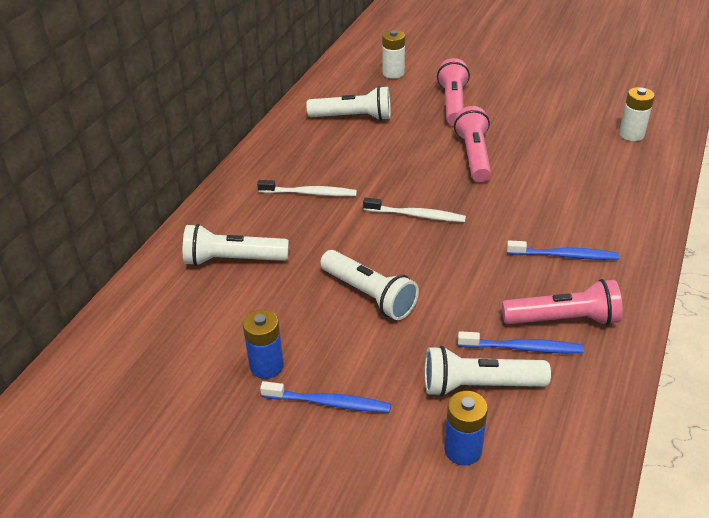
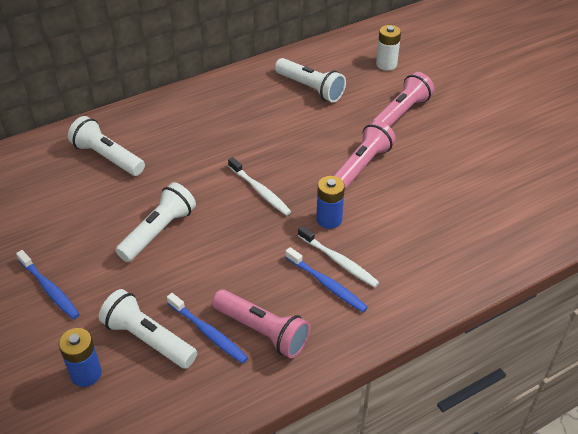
camera: 35 degrees right, 5 degrees up
blue battery [243,310,284,379] -> blue battery moved to [316,176,345,229]
white toothbrush [257,180,357,196] -> white toothbrush moved to [298,226,379,288]
white flashlight [320,250,419,320] -> white flashlight turned 135 degrees counterclockwise [115,182,196,262]
white battery [619,87,655,141] -> none

